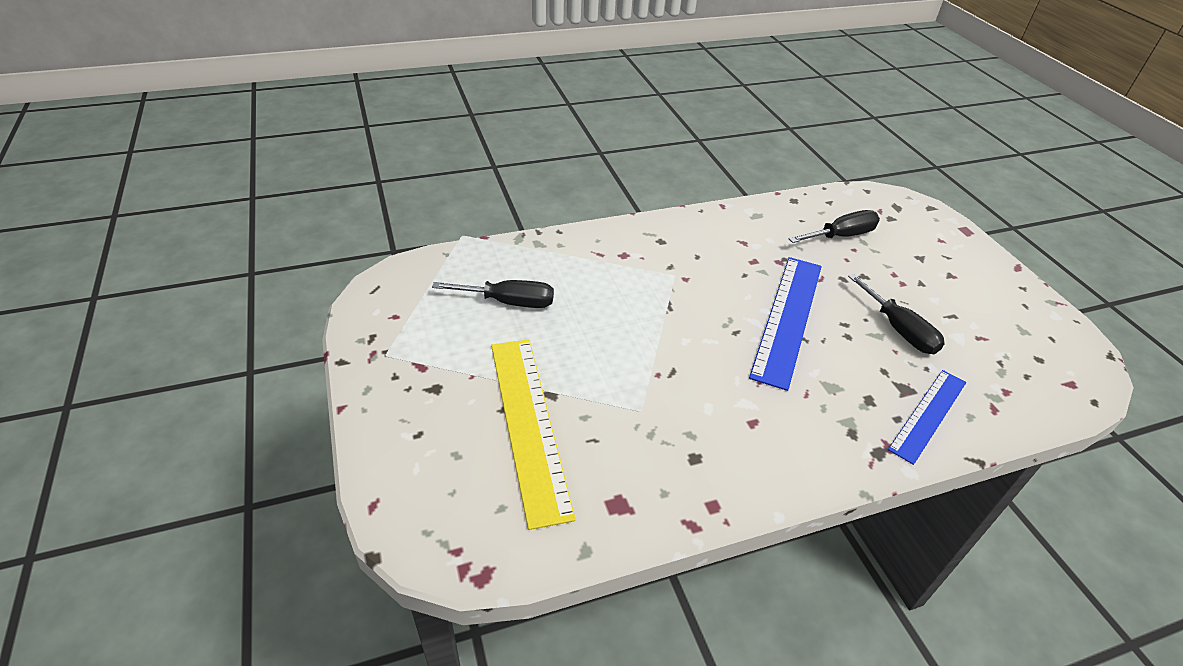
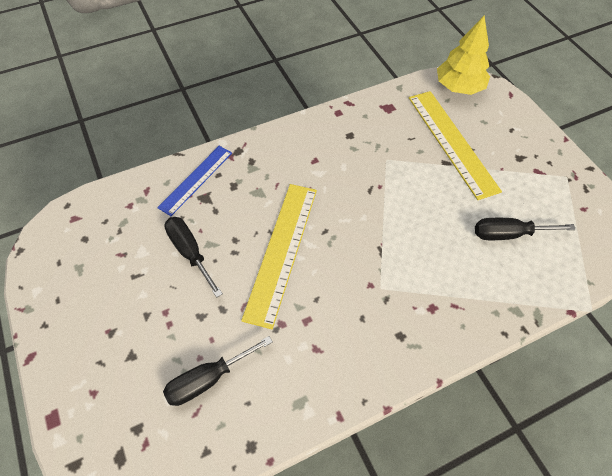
camera: 175 degrees right, 15 degrees up
blue ruler [749,257,822,391] -> yellow ruler [241,184,317,329]
none -> yellow tree [437,16,490,95]

